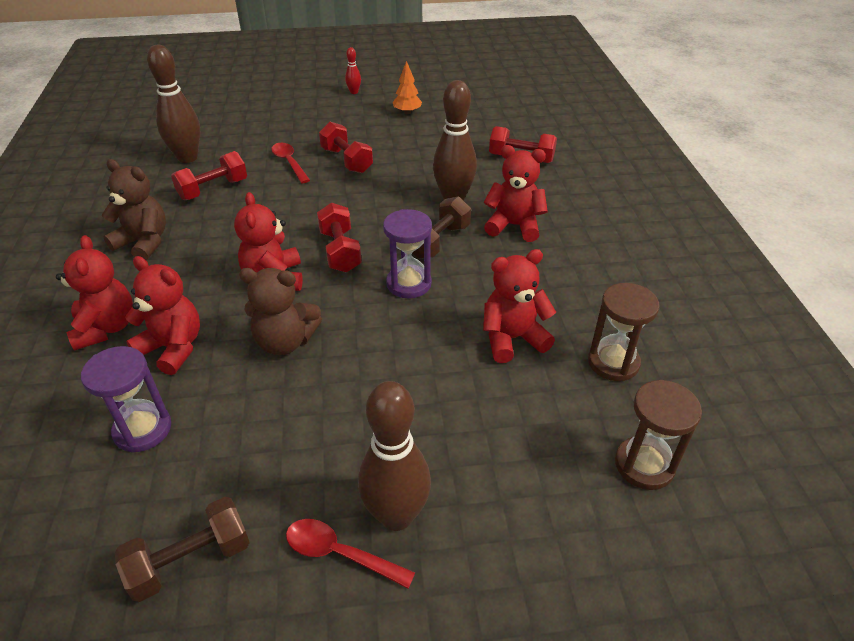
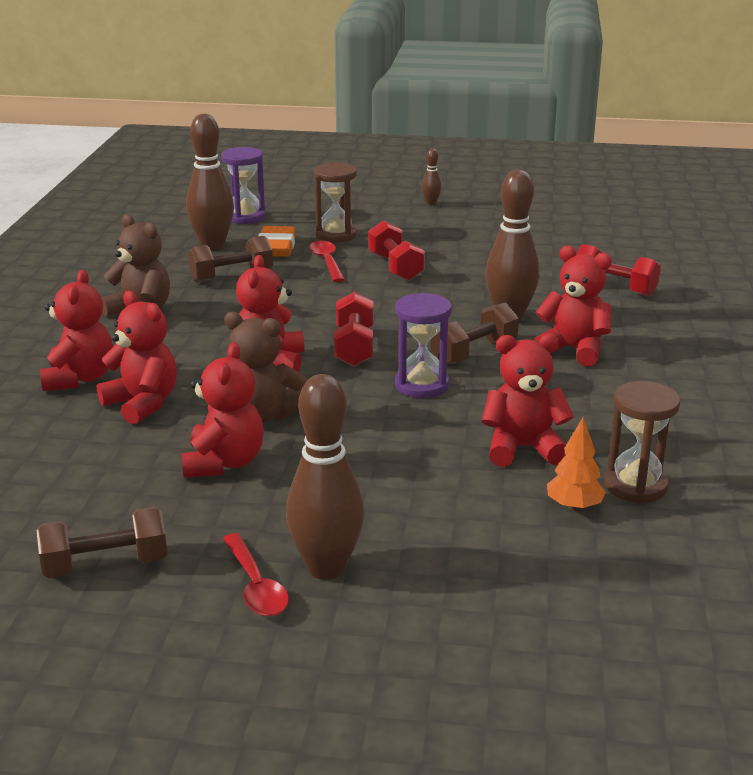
camera: 15 degrees right, 15 degrees down
purple hourglass [81,346,171,453] -> purple hourglass moved to [221,147,266,224]
red dumbbell [171,151,247,200] -> brown dumbbell [188,236,273,283]
red spoon [286,519,416,589] -> red spoon turned 150 degrees counterclockwise [222,533,289,617]
red bowling pin [345,47,361,94] -> brown bowling pin [422,148,442,205]
orange tree [393,61,422,114] -> orange tree moved to [547,418,606,511]
brown hourglass [615,380,702,490] -> brown hourglass moved to [314,162,357,243]
none -> red teddy bear [182,343,264,478]
none -> orange eraser [258,226,296,257]

